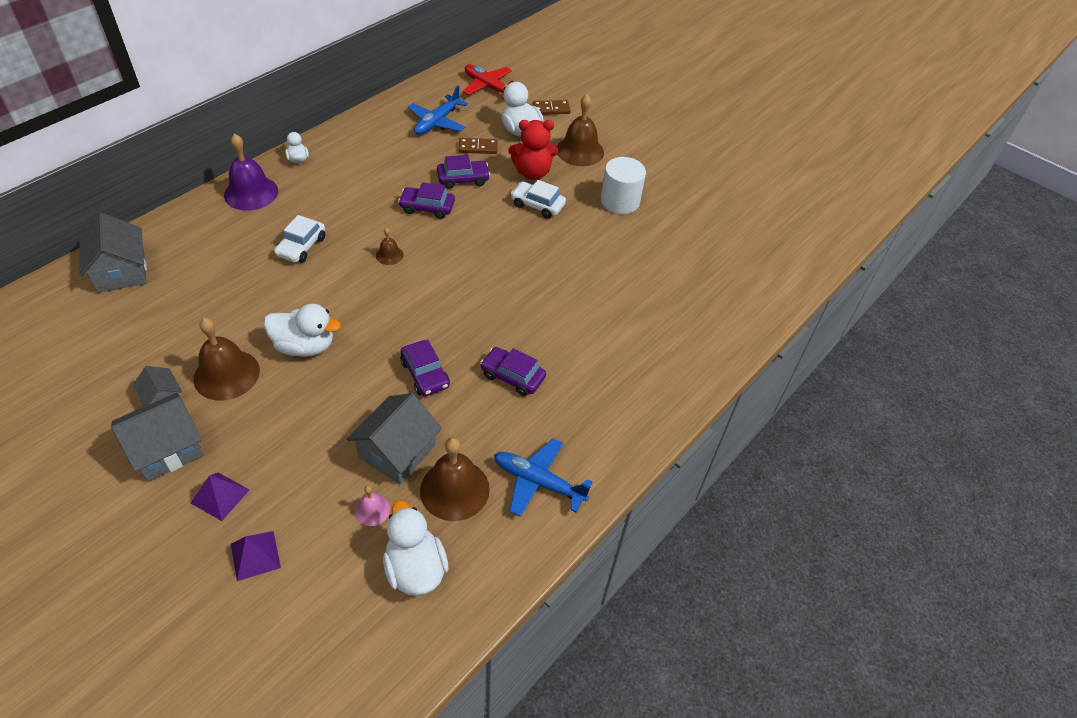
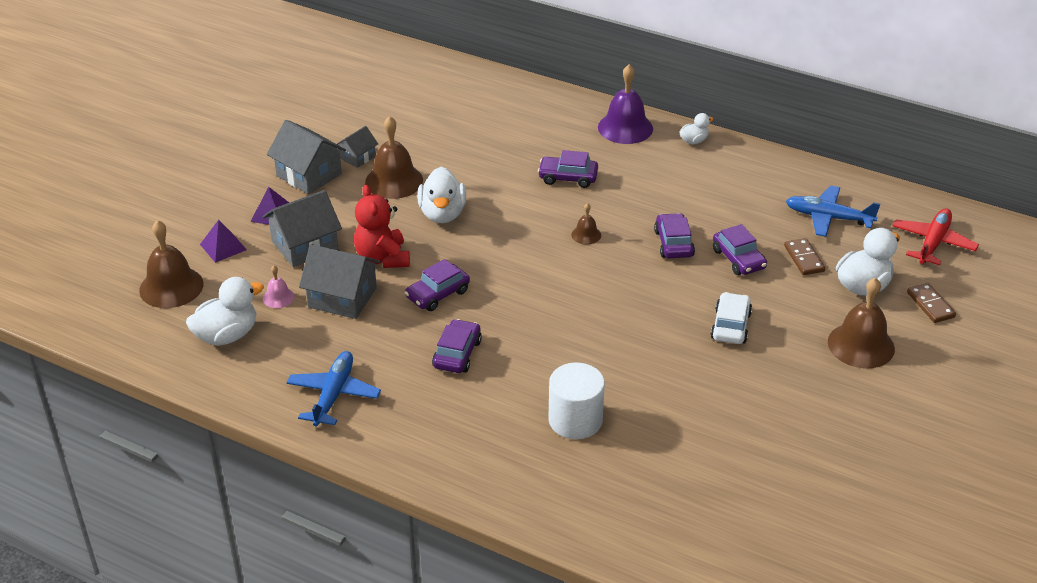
camera: 80 degrees right, 10 degrees down
grey house [79,213,147,293] -> grey house moved to [263,190,342,267]
white car [274,215,325,263] -> purple car [538,150,598,188]
brown bell [420,437,490,521] -> brown bell moved to [139,220,203,308]
red teddy bear [509,120,558,180] -> red teddy bear moved to [354,185,410,268]
white cylinder [601,157,646,214] -> white cylinder moved to [548,362,605,439]

